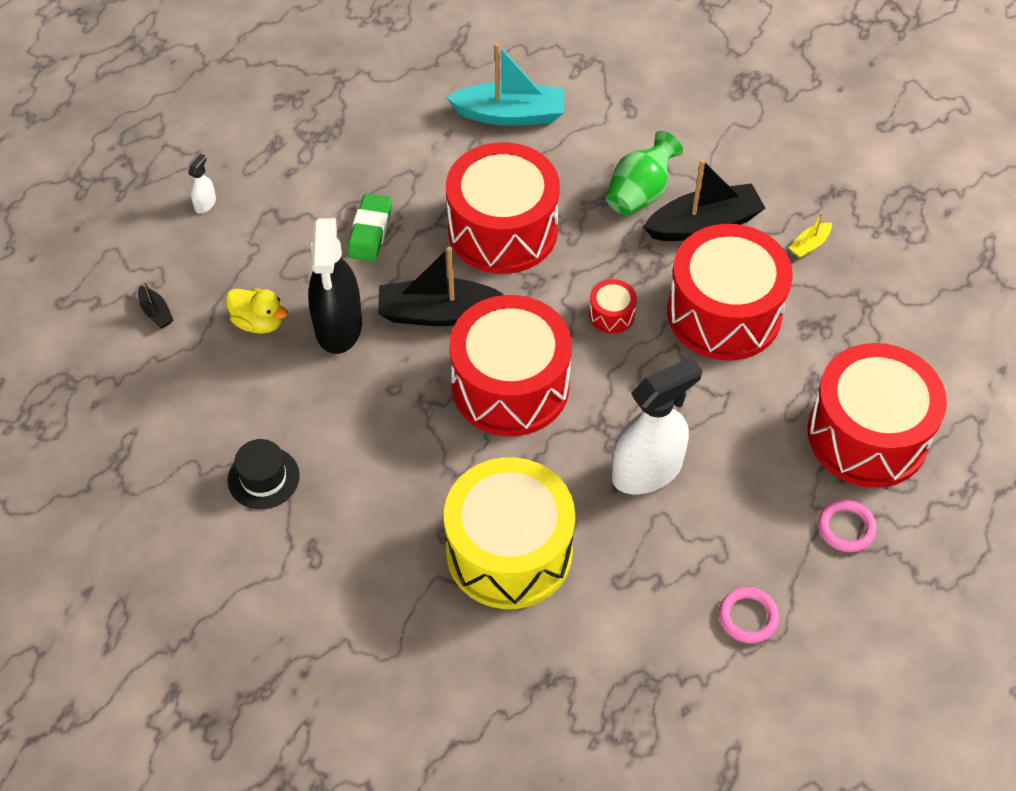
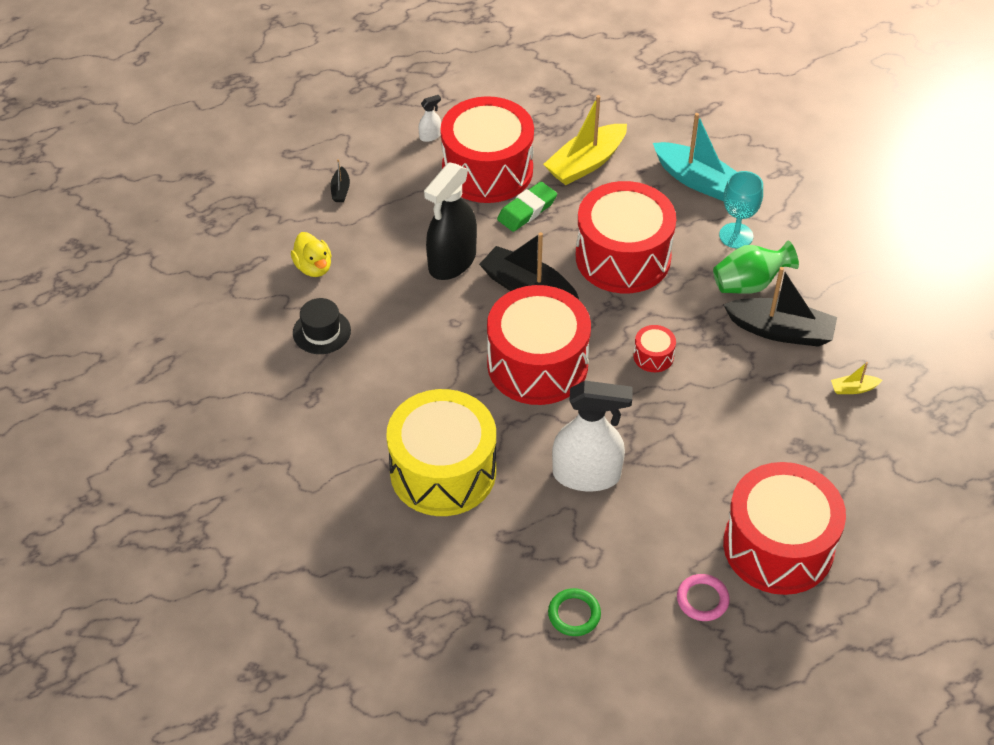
camera: 35 degrees right, 5 degrees down
yellow duck [226,288,288,334] -> yellow duck moved to [291,232,332,277]
red drum [667,224,793,361] -> red drum moved to [440,96,534,203]
pink ring [719,587,779,643] -> green ring [548,588,601,636]
none -> yellow boat [543,95,627,185]
none -> turquoise goblet [719,171,763,249]

